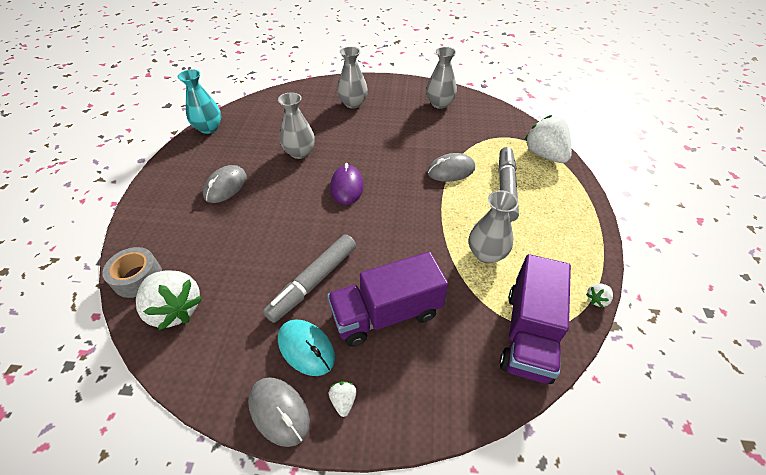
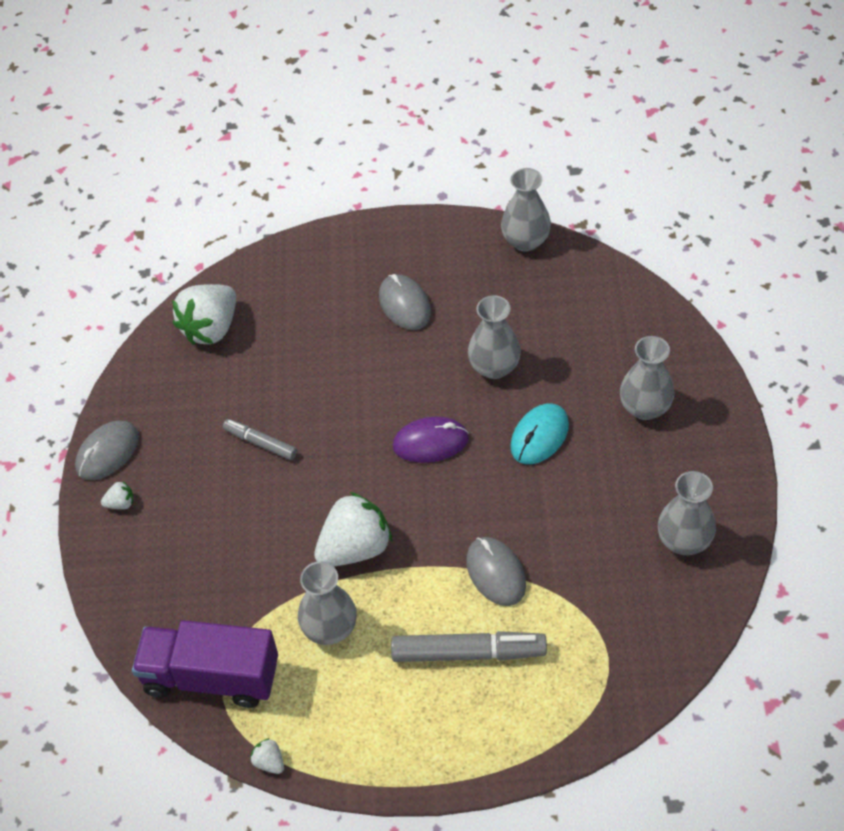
camera: 85 degrees right, 5 degrees up
grey tape [102,247,162,298] -> none
turquoise vase [178,69,221,134] -> grey vase [501,168,551,251]
grey mouse [203,165,247,203] -> grey mouse turned 45 degrees clockwise [379,274,431,330]
grey marker [263,234,356,323] -> grey marker [223,419,297,460], size x0.59
turquoise mouse [278,320,335,376] -> turquoise mouse moved to [510,404,569,464]
purple truck [327,252,448,347] -> none
white strawberry [525,115,572,163] -> white strawberry moved to [314,492,392,566]

